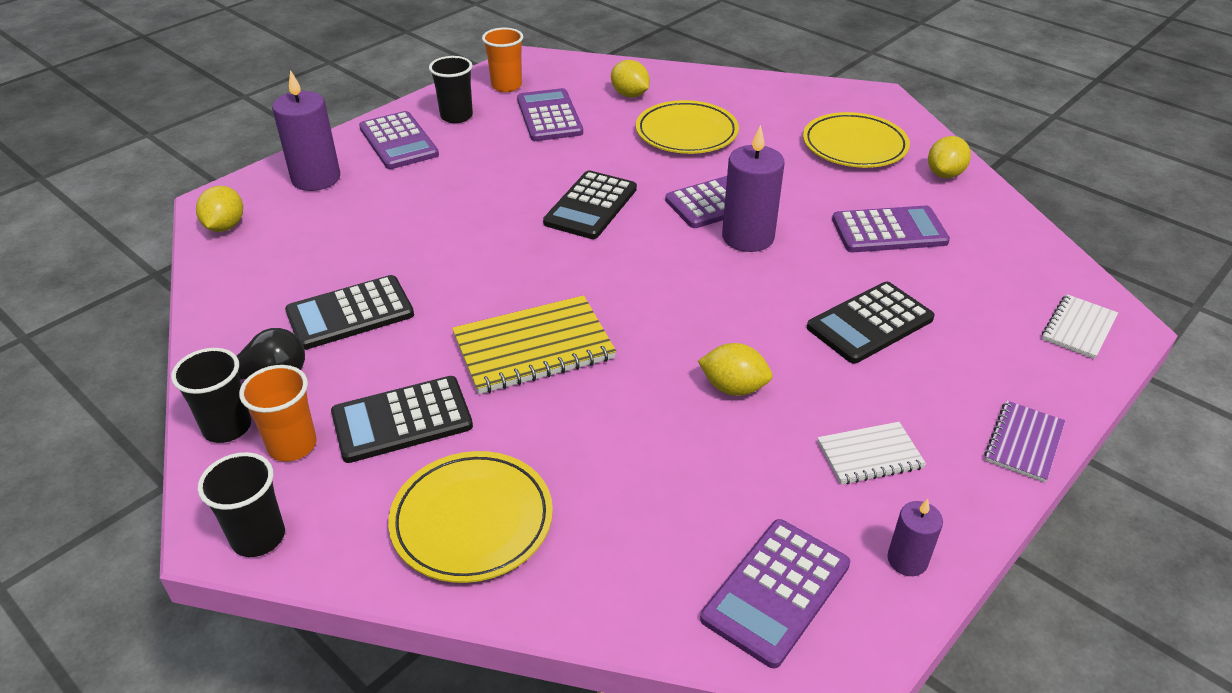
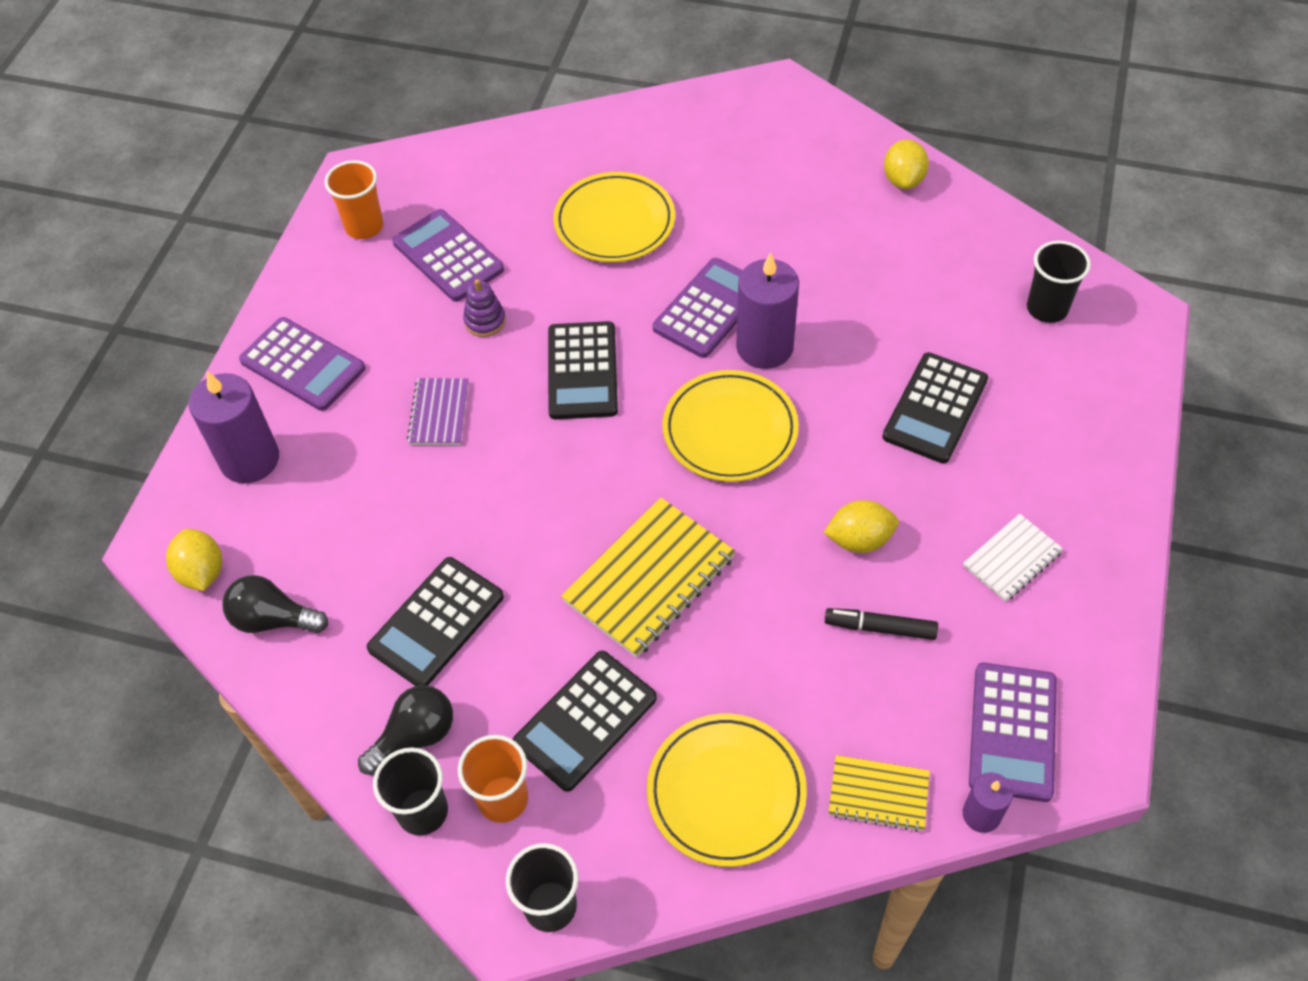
camera: 25 degrees left, 15 degrees up
black cup [429,56,473,123] -> black cup moved to [1027,241,1091,323]
yellow lemon [611,60,650,97] -> none
yellow plate [803,112,910,168] -> yellow plate moved to [662,370,799,482]
purple calculator [832,206,950,252] -> none
purple candle [887,499,943,576] -> purple candle moved to [963,772,1013,833]
purple notebook [984,401,1065,482] -> purple notebook moved to [407,378,469,445]
white notebook [1042,294,1118,359] -> none
none -> black light bulb [222,575,328,633]
none -> purple stacking toy [463,279,506,337]
none -> black marker [825,608,938,640]
none -> yellow notebook [828,755,930,832]

